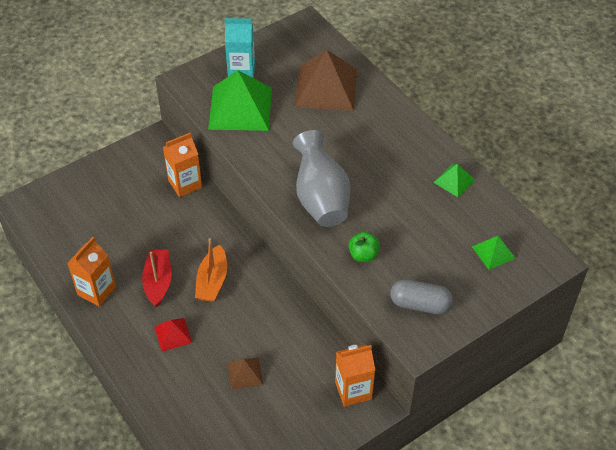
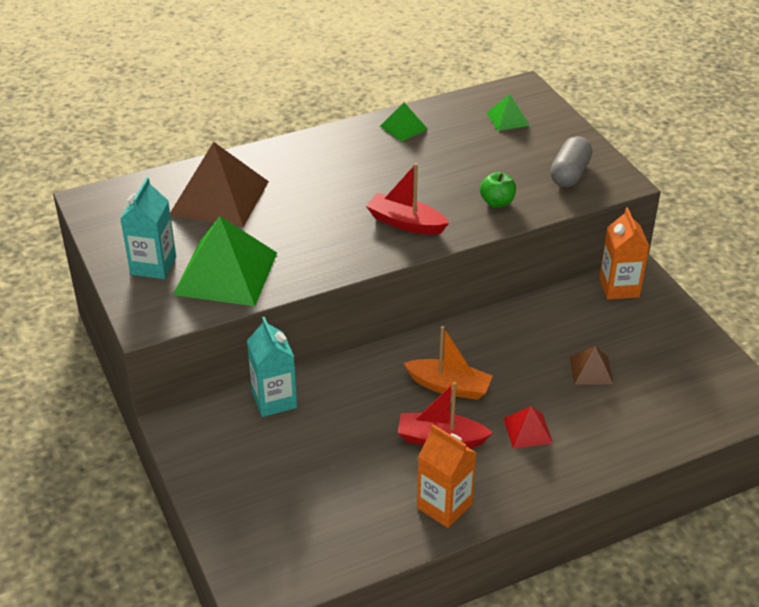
camera: 80 degrees left, 10 degrees down
orange carton [163,132,202,197] -> turquoise carton [247,317,297,417]
grey vase [293,130,351,227] -> red boat [366,163,449,235]

